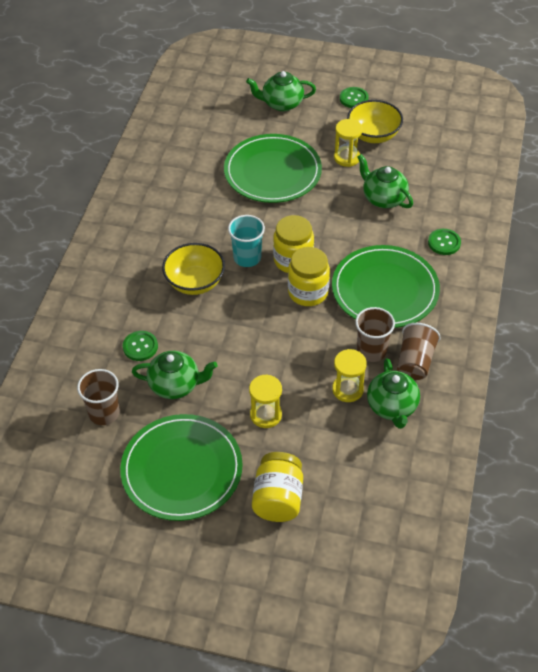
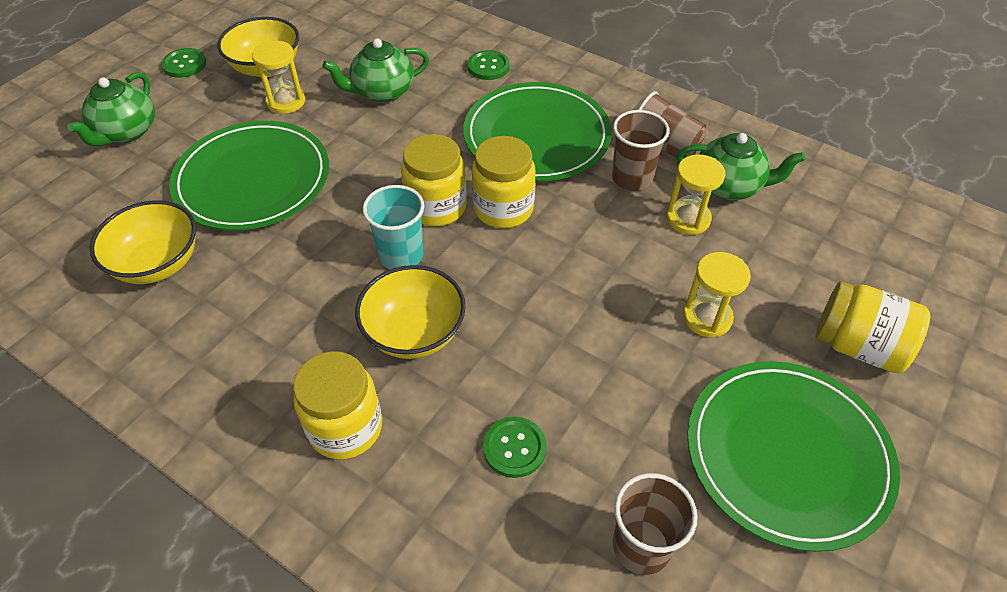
camera: 70 degrees left, 0 degrees up
green teapot [132,351,218,399] -> none
none -> yellow bowl [90,200,196,284]
none -> yellow jar [293,351,382,460]

